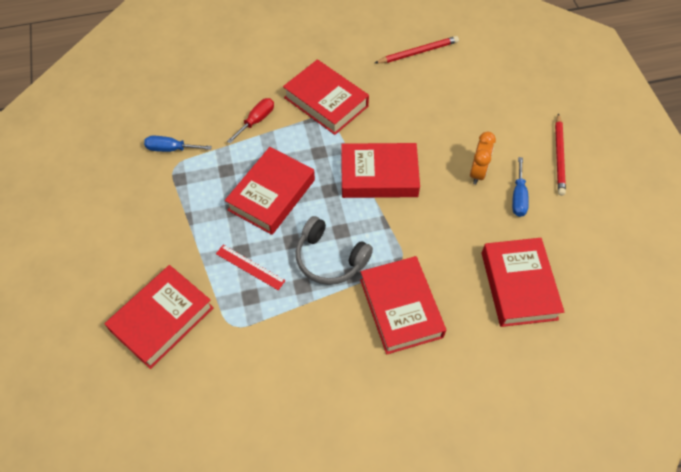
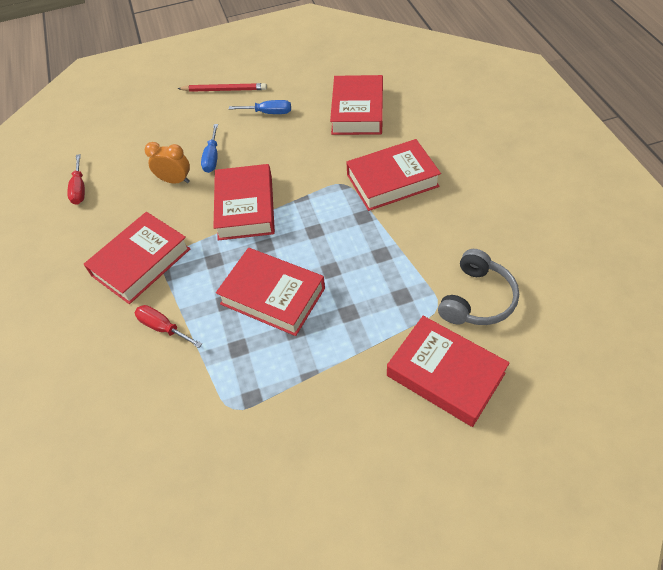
camera: 90 degrees left, 5 degrees down
blue screwdriver [144,136,212,152] -> blue screwdriver moved to [201,124,218,173]
red ruler [216,245,286,290] -> none
grey headphones [295,216,373,285] -> grey headphones moved to [438,249,519,325]
red pencil [375,36,459,63] -> red screwdriver [67,154,85,205]
orange clock [470,132,496,184] -> orange clock moved to [145,142,190,184]
red book [482,238,564,327] -> red book turned 75 degrees counterclockwise [330,75,383,135]

